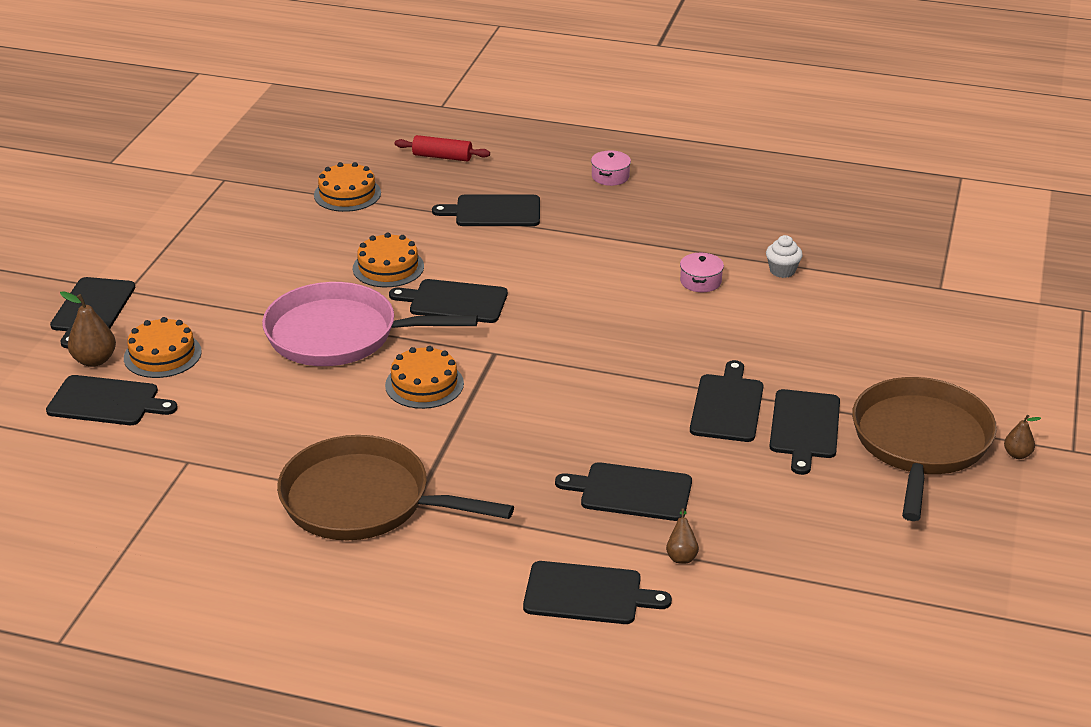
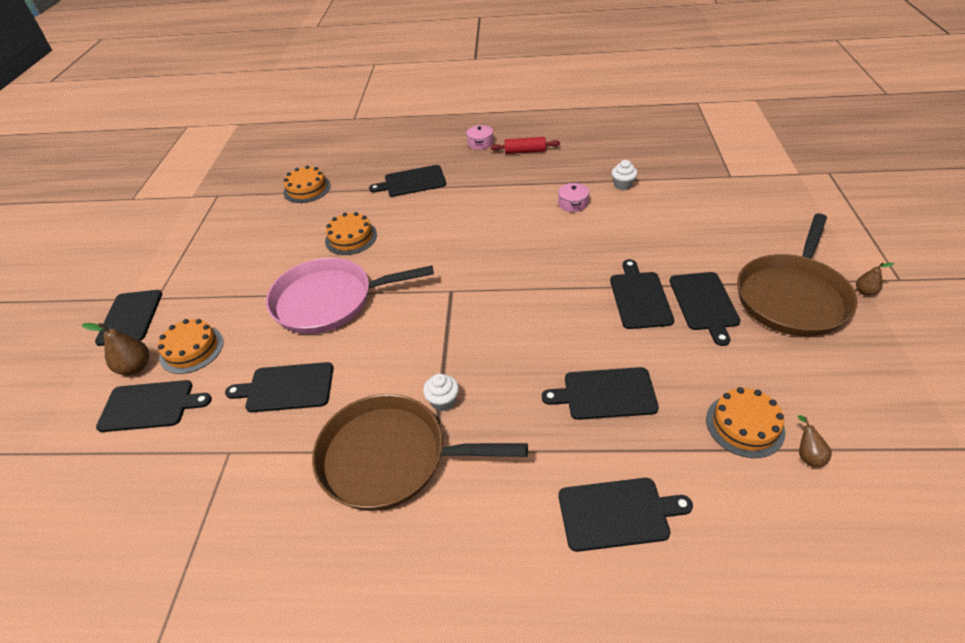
camera: 10 degrees left, 10 degrees up
orange cake [385,346,464,409] -> orange cake moved to [706,387,786,458]
black cutting board [389,279,508,323] -> black cutting board moved to [225,362,334,412]
red rolling pin [395,135,490,161] -> red rolling pin moved to [490,137,560,154]
brown pear [666,508,699,564] -> brown pear moved to [798,415,832,467]
brown pan [852,377,997,521] -> brown pan turned 150 degrees counterclockwise [737,213,857,336]
none -> white cupcake [423,374,459,411]

